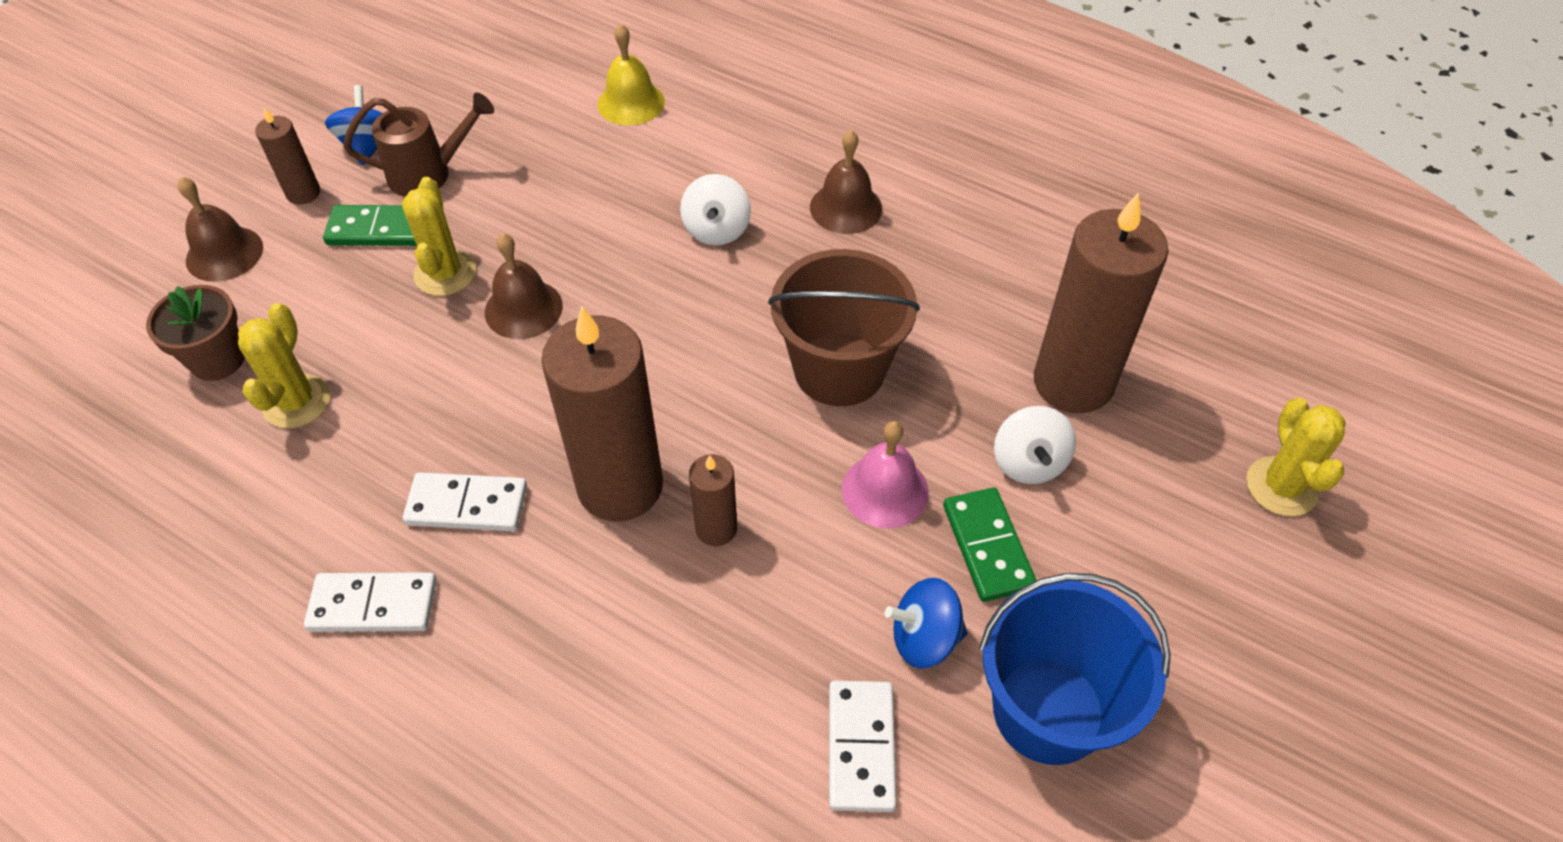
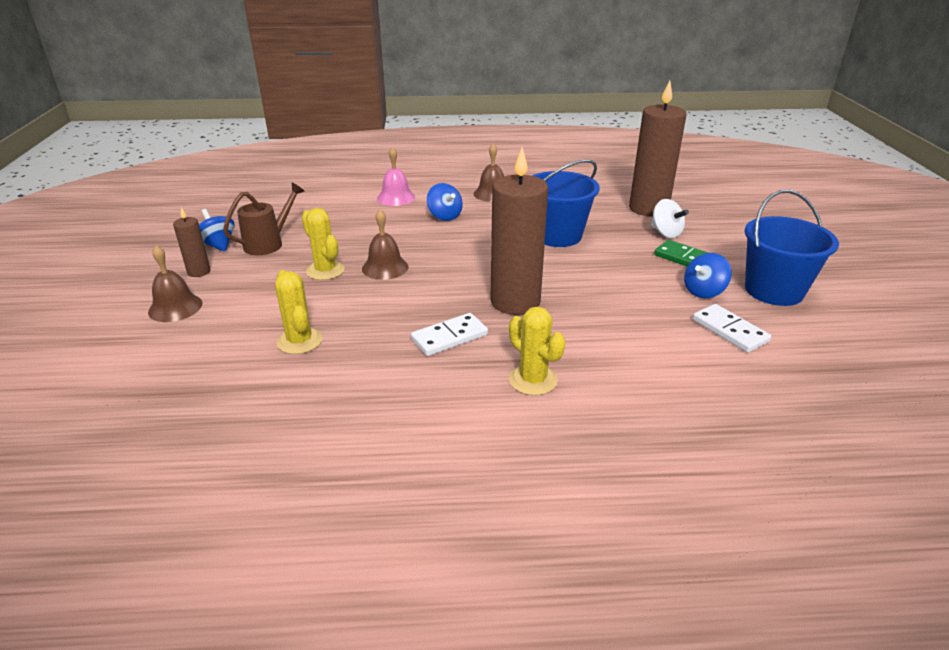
camera: 35 degrees left, 20 degrees down
brown flower pot [146,285,245,381] -> none
white domino [304,572,437,632] -> none
green domino [323,205,417,246] -> none
yellow bell [597,24,665,125] -> none
white spinning top [680,174,751,245] -> blue spinning top [427,183,463,221]
brown candle [689,454,737,546] -> none
brown bucket [768,249,920,406] -> blue bucket [532,159,600,247]
pink bell [842,421,929,529] -> pink bell moved to [377,146,415,206]
yellow cactus [1246,398,1346,516] -> yellow cactus moved to [509,307,566,395]

